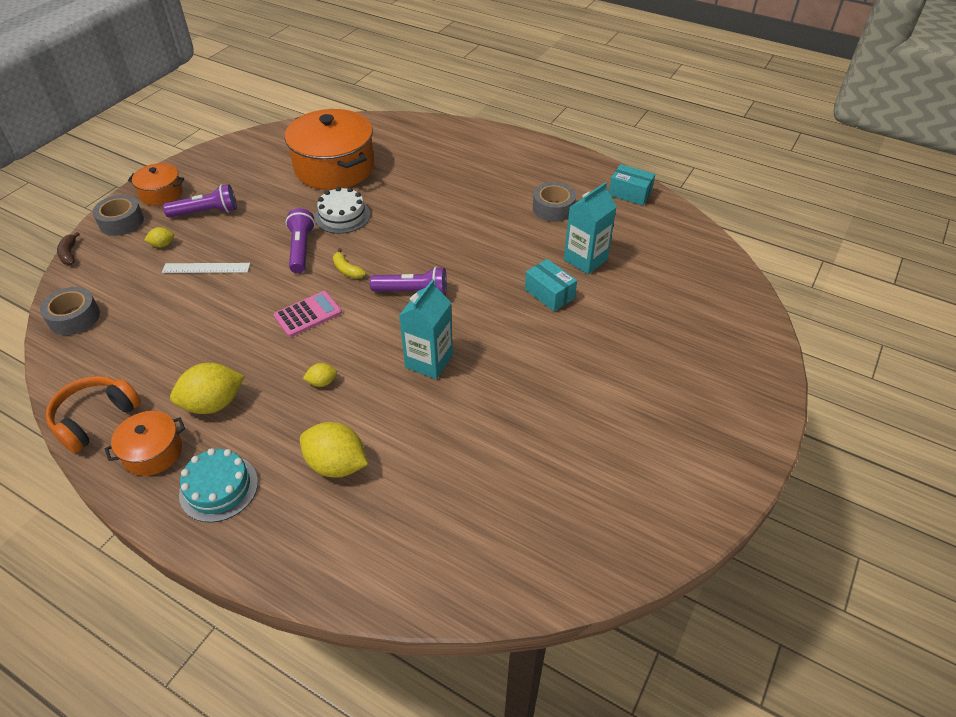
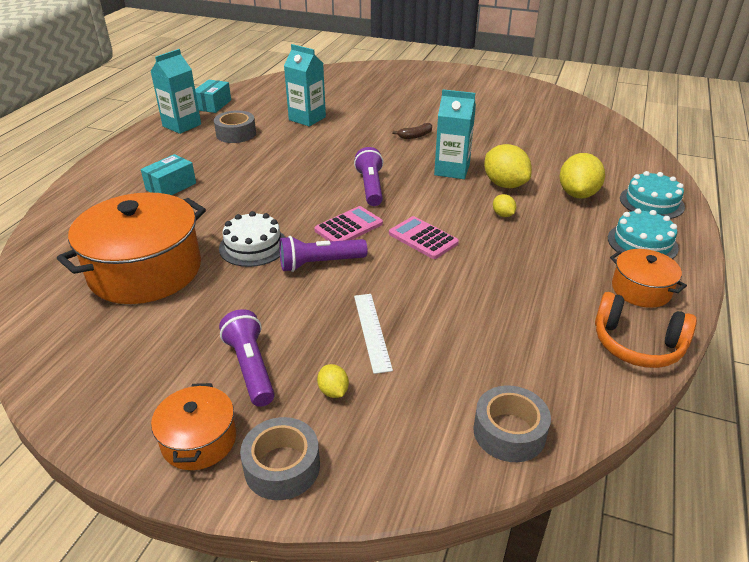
camera: 100 degrees left, 10 degrees down
brown banana [57,232,80,265] -> brown banana moved to [393,123,432,139]
yellow lemon [170,363,245,414] -> yellow lemon moved to [484,144,532,188]
yellow banana [333,248,366,279] -> pink calculator [314,206,383,241]
turquoise box [525,259,577,311] -> turquoise box moved to [141,154,196,195]
none -> turquoise carton [150,49,201,134]
none -> turquoise cake [620,171,685,219]

